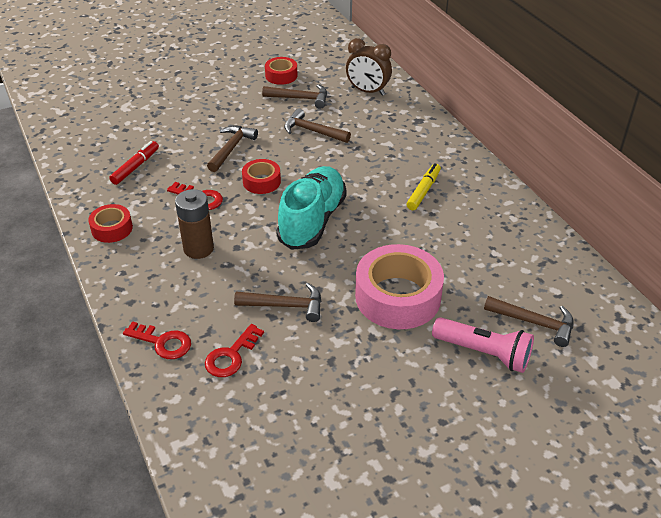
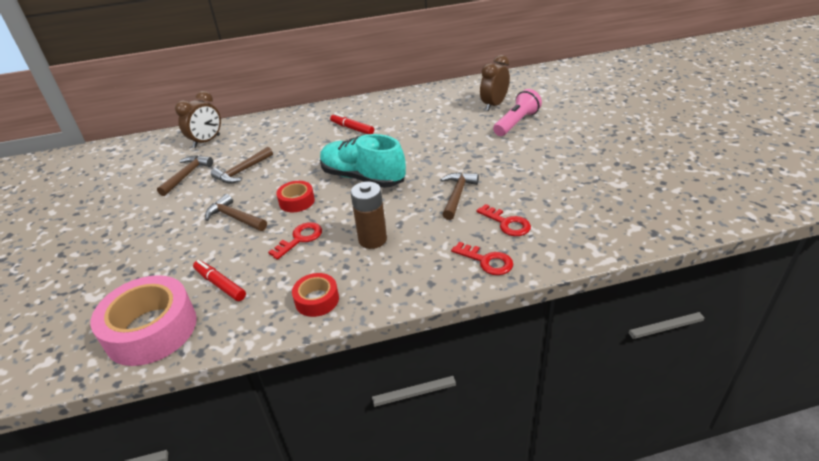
camera: 75 degrees left, 5 degrees down
red key [123,321,191,359] -> red key turned 90 degrees clockwise [451,242,513,275]
red tape [265,57,298,85] -> none
pink tape [355,244,444,329] -> pink tape moved to [91,275,197,366]
yellow marker [406,163,441,210] -> red marker [330,113,374,134]
brown hammer [484,296,574,347] -> brown clock [480,55,510,111]

